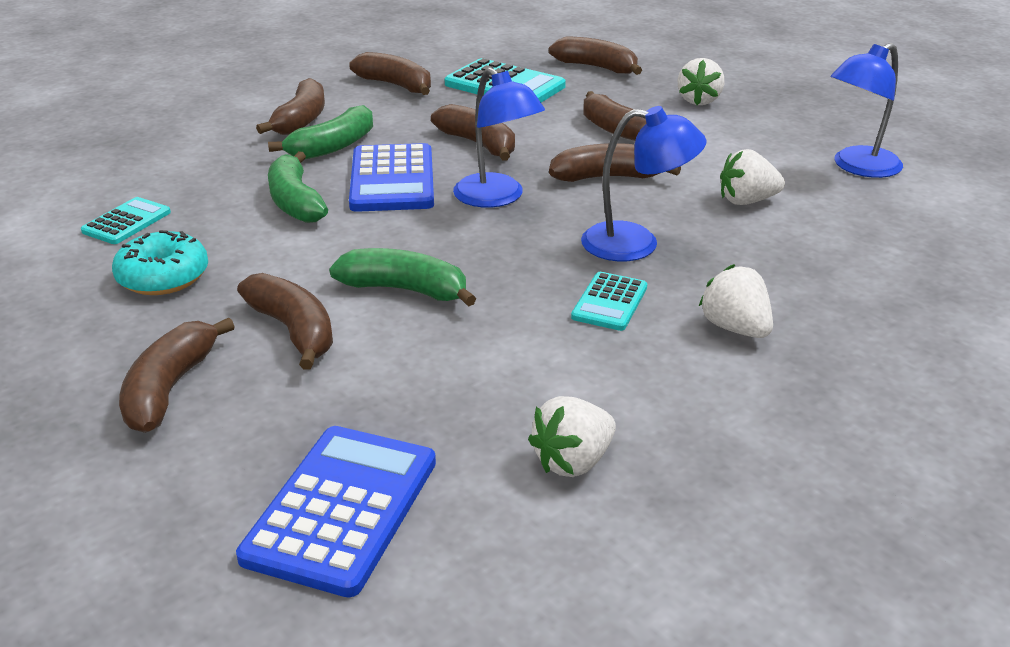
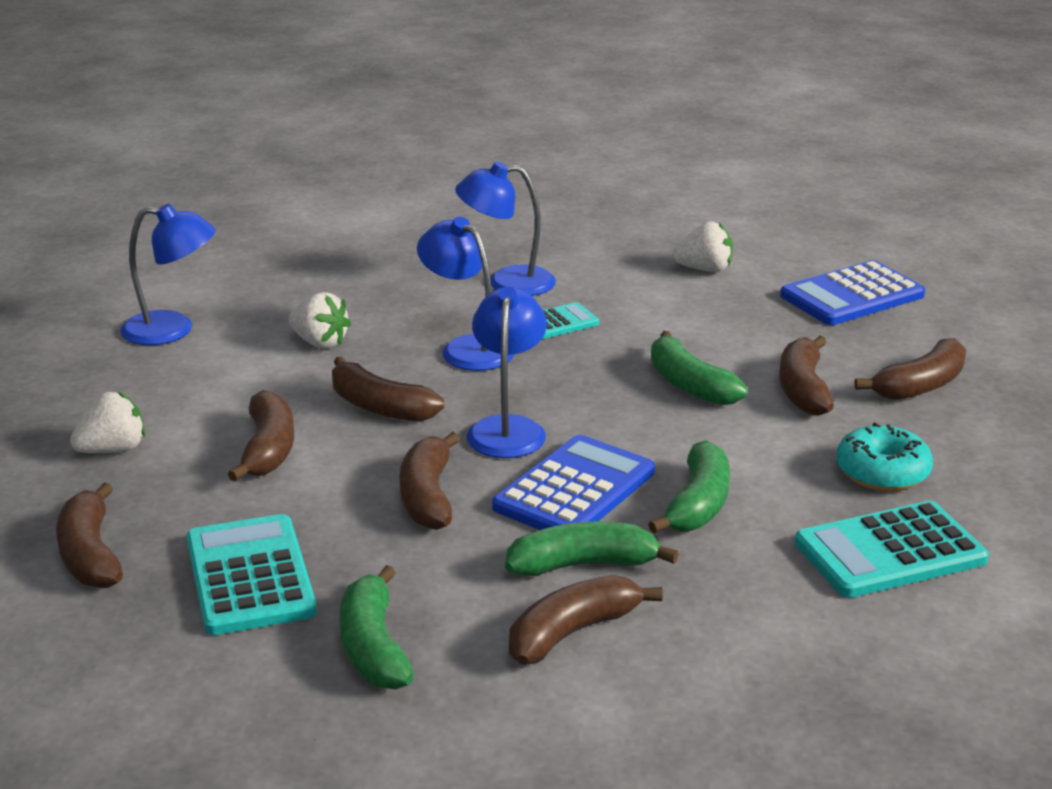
camera: 140 degrees left, 5 degrees down
turquoise calculator [81,197,171,244] -> turquoise calculator [795,501,989,598], size x1.78
brown banana [349,52,431,95] -> green banana [340,565,414,690]
white strawberry [699,264,773,338] -> blue lamp [455,162,556,296]

